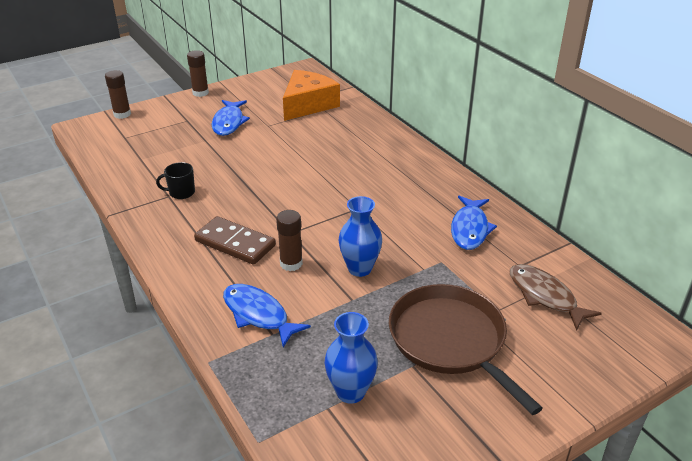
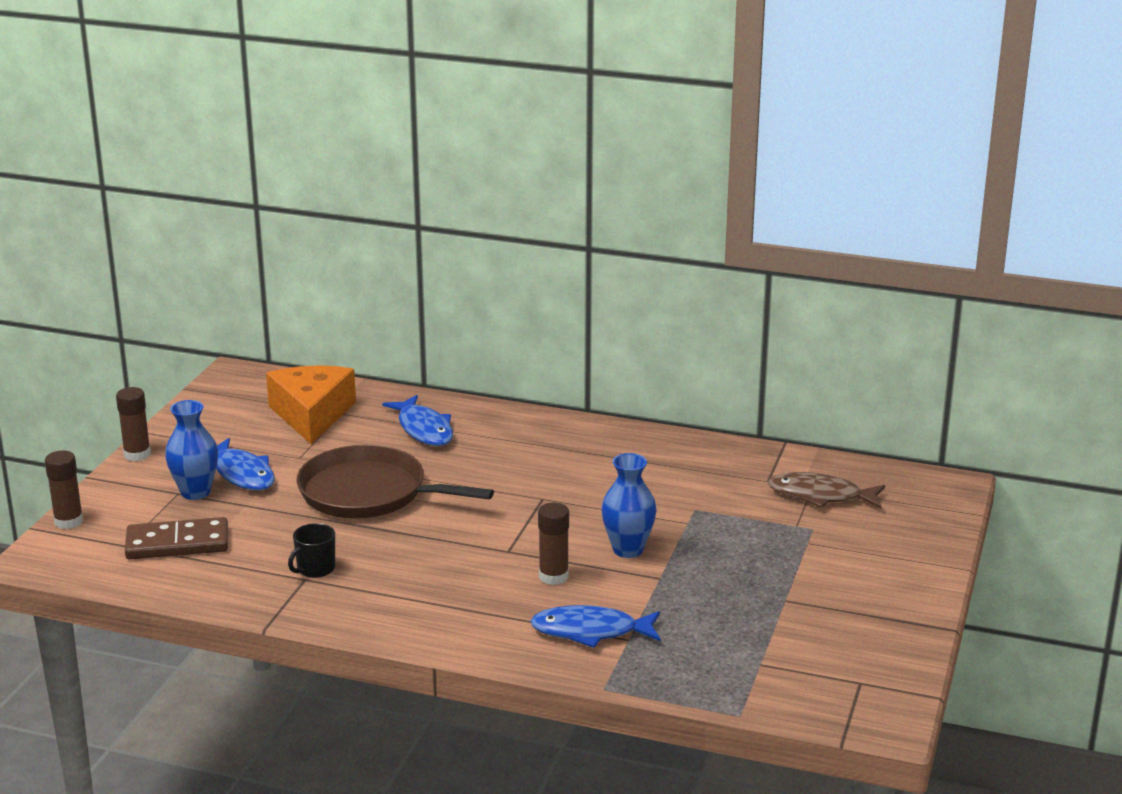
camera: 40 degrees left, 10 degrees down
brown domino [194,216,276,265] -> brown domino moved to [125,517,228,560]
blue vase [324,312,378,404] -> blue vase moved to [165,400,218,500]
brown pan [389,284,543,415] -> brown pan moved to [297,445,494,518]
blue fish [451,196,497,250] -> blue fish moved to [382,395,453,446]

